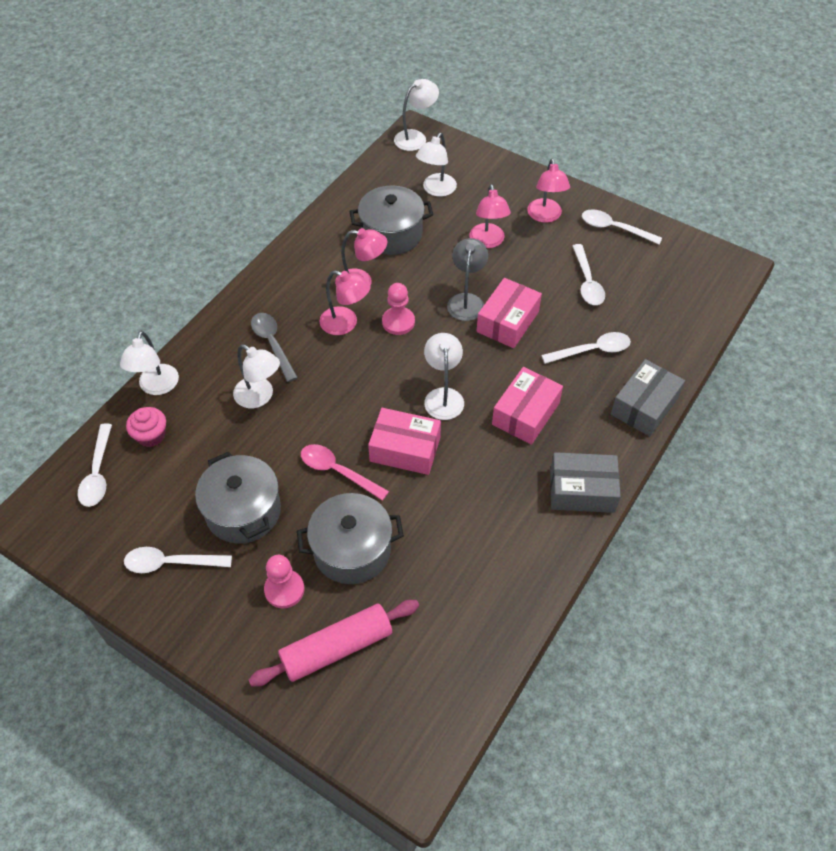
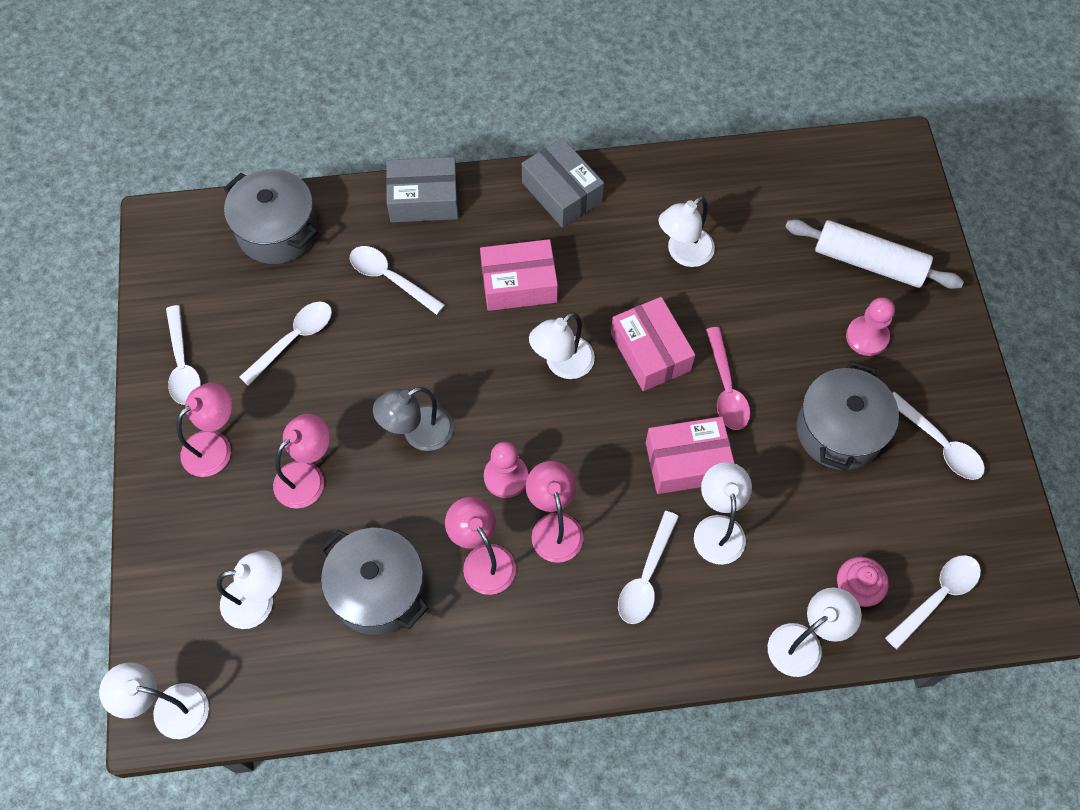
camera: 130 degrees left, 10 degrees up
pink rolling pin [248,600,419,687] -> white rolling pin [785,219,964,289]
grey spoon [251,313,298,382] -> white spoon [618,511,679,624]
grey pot [297,493,404,584] -> grey pot moved to [223,169,317,264]
pink box [477,278,542,348] -> pink box moved to [646,417,735,494]
none -> white lamp [659,196,715,267]

